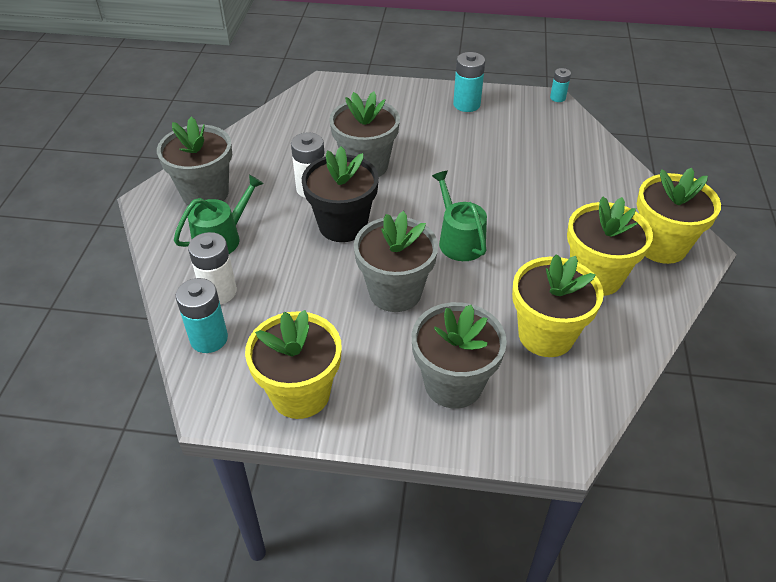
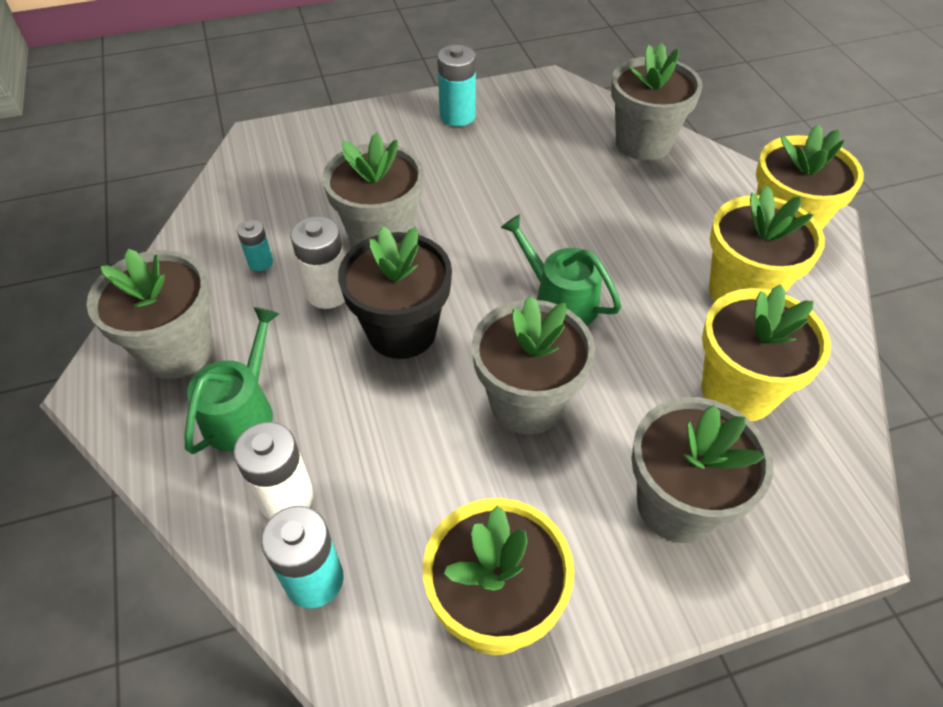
camera: 25 degrees left, 5 degrees up
turquoise battery [550,68,571,102] -> turquoise battery moved to [237,220,273,271]
none -> grey flower pot [611,43,703,161]

